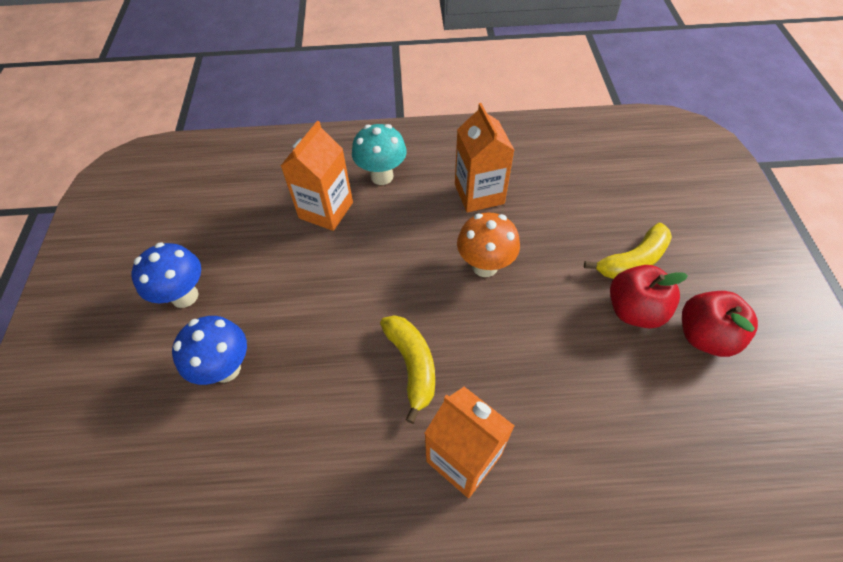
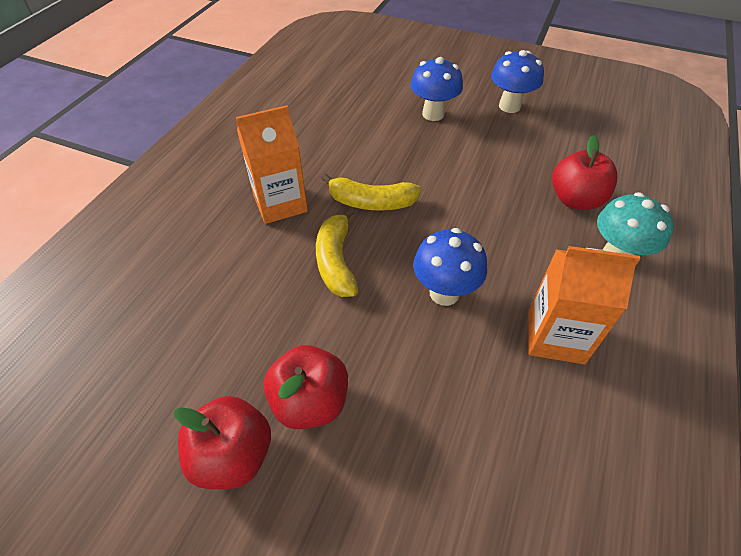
camera: 115 degrees right, 5 degrees down
orange carton [281,121,353,231] -> red apple [552,135,617,210]
orange mushroom [457,212,520,277] -> blue mushroom [413,228,487,306]
yellow banana [584,223,672,279] -> yellow banana moved to [316,208,358,297]

